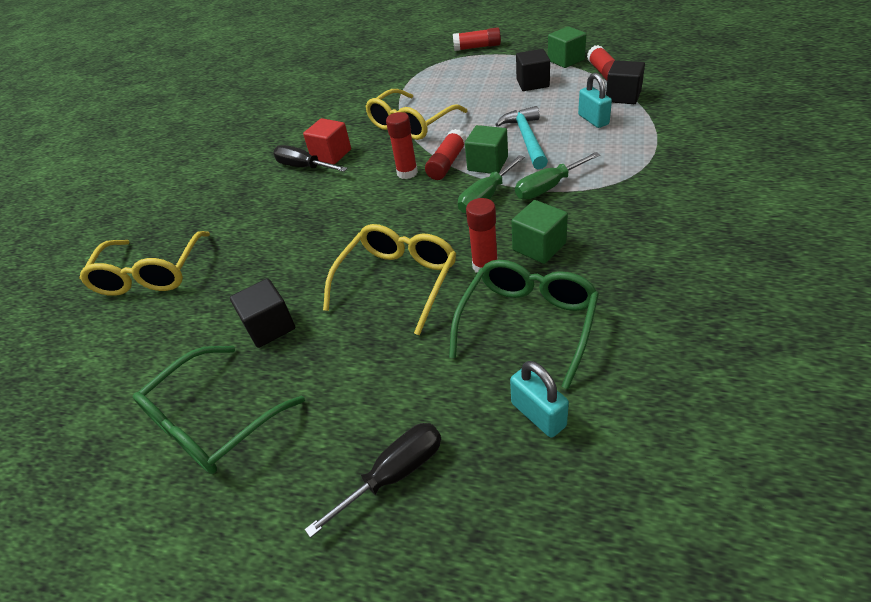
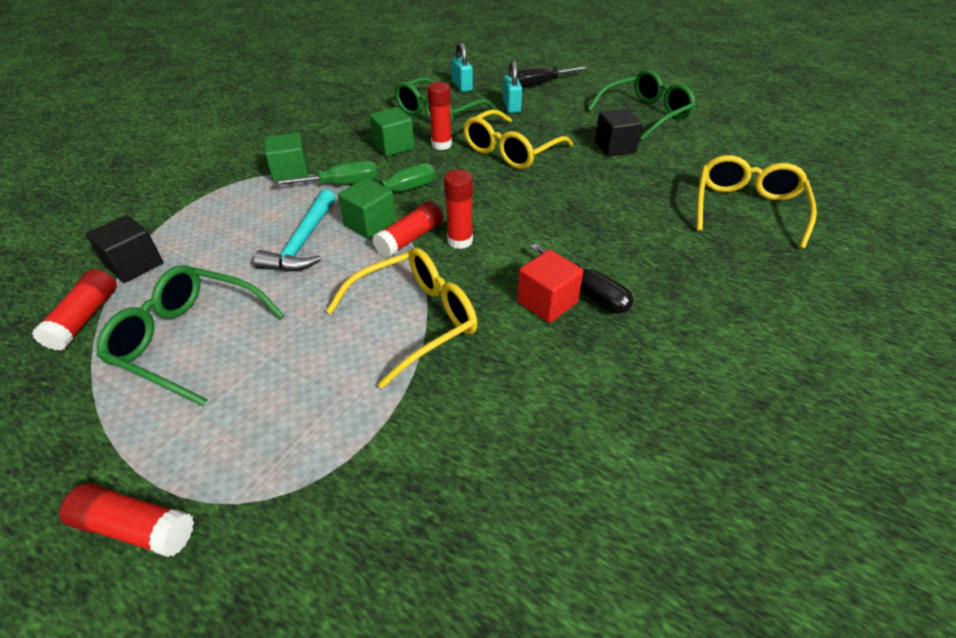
camera: 170 degrees left, 0 degrees up
black cube [516,49,550,91] -> green glasses [96,265,284,406]
green cube [548,26,586,68] -> green cube moved to [264,133,309,181]
turquoise padlock [578,73,612,128] -> turquoise padlock moved to [503,61,522,113]

